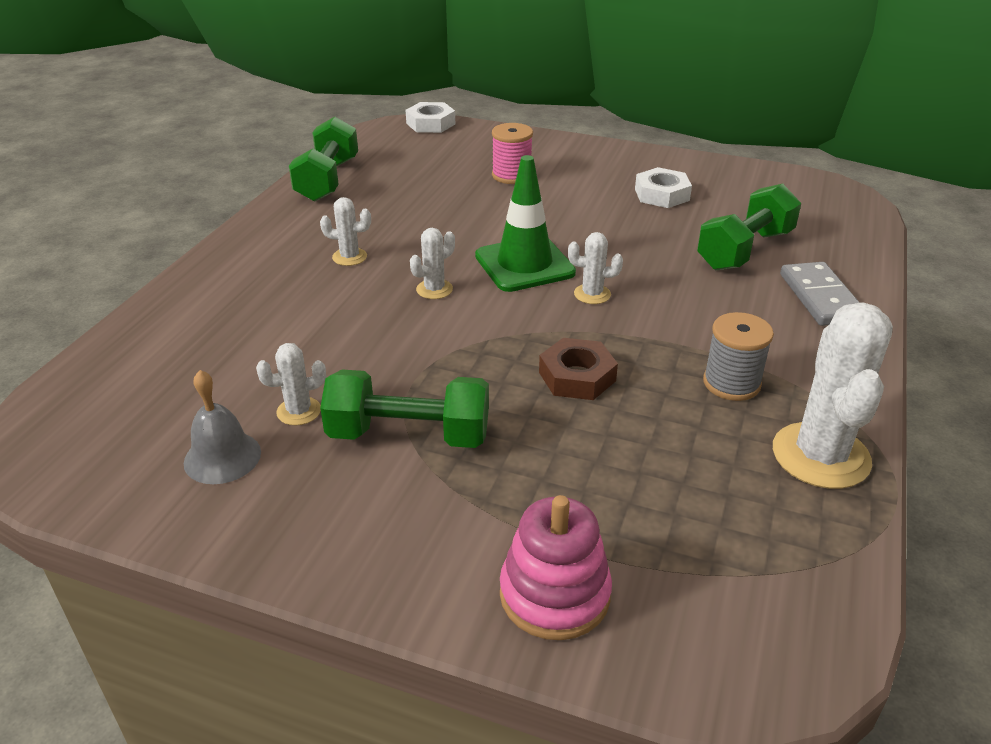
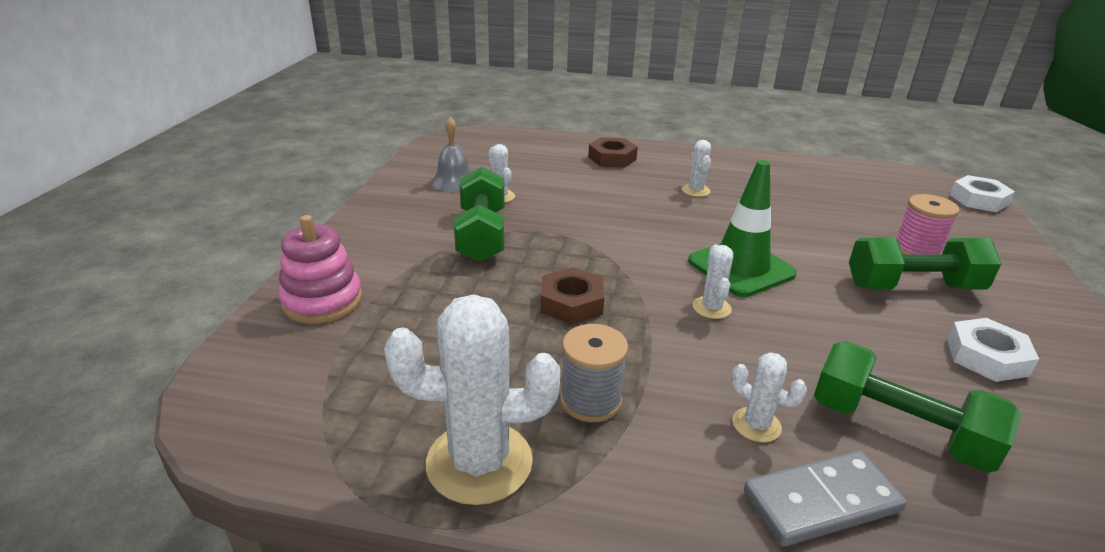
camera: 80 degrees right, 5 degrees down
green dumbbell [289,117,358,202] -> green dumbbell moved to [849,237,1001,289]
white cactus [410,228,455,299] -> white cactus moved to [732,352,807,442]
none -> brown nut [588,137,638,168]

